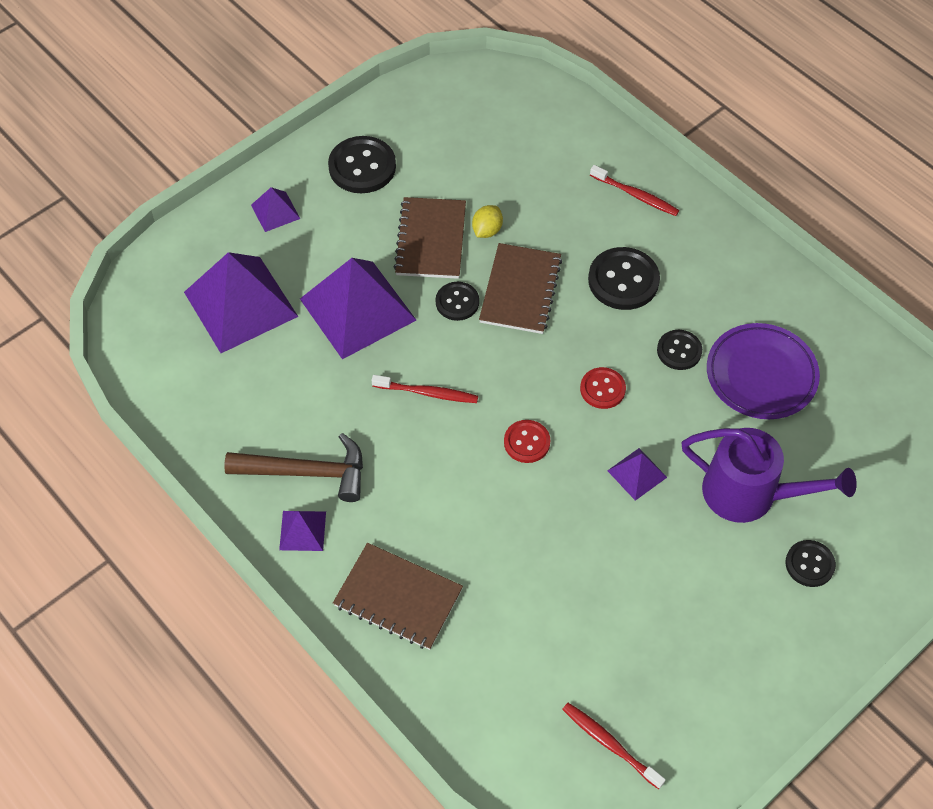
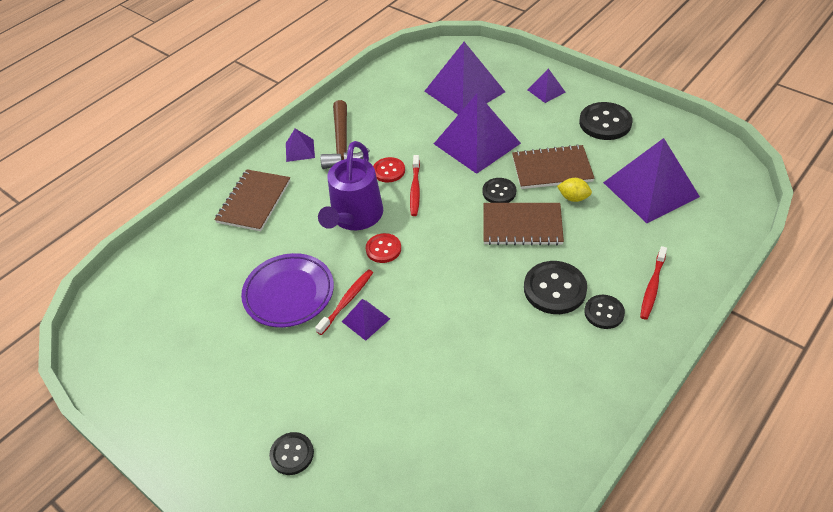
camera: 85 degrees right, 10 degrees down
red toothbrush [562,703,666,789] -> red toothbrush moved to [315,270,373,335]
red button [580,367,626,409] -> red button moved to [373,157,405,182]
black button [657,330,702,370] -> black button moved to [584,295,625,329]
purple watering can [682,428,857,523] -> purple watering can moved to [318,141,383,230]
purple plate [707,323,820,419] -> purple plate moved to [241,253,334,327]
none -> purple pyramid [603,138,700,223]

